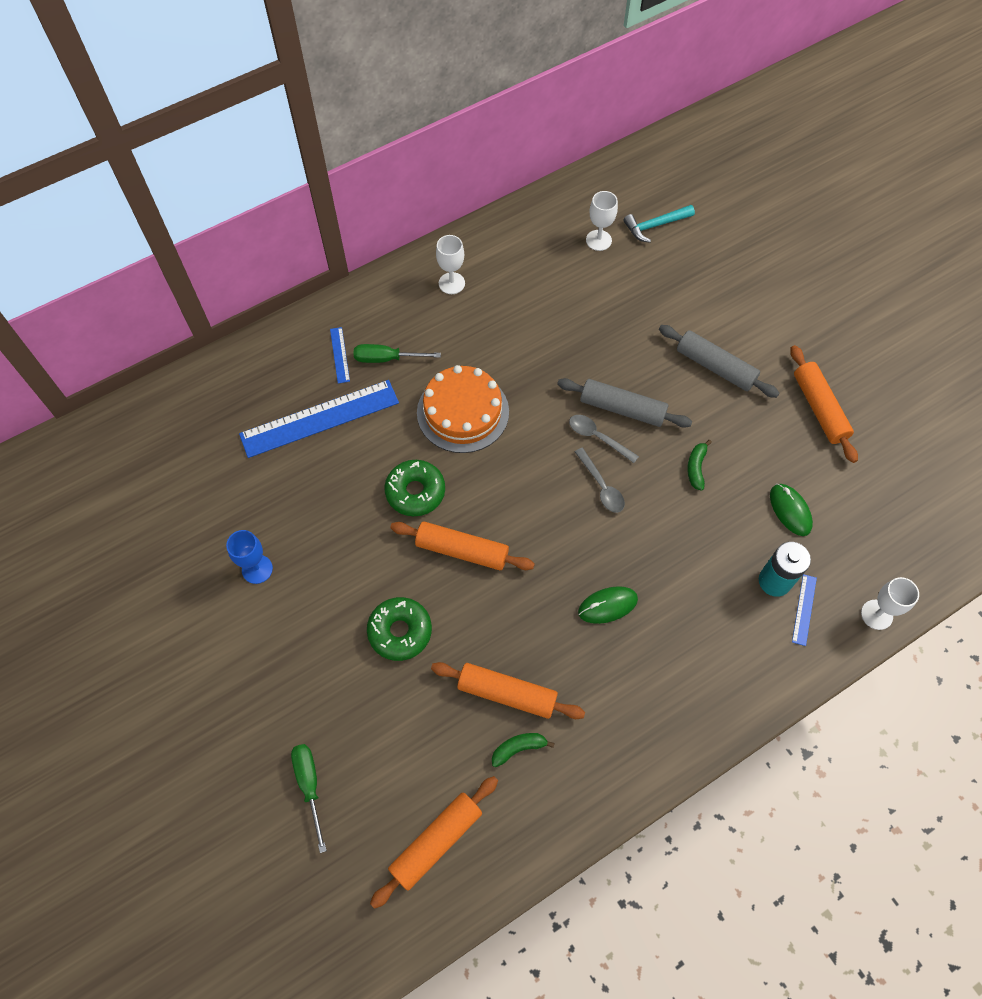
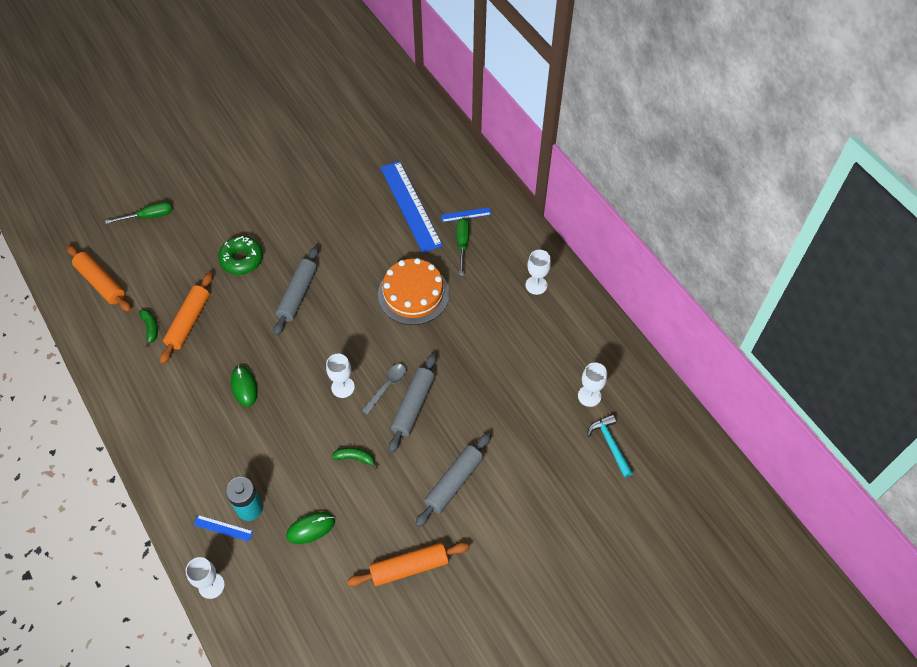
camera: 90 degrees right, 5 degrees down
blue goblet [226,530,273,584] -> none
green donut [384,460,445,516] -> none
orange rolling pin [390,522,535,570] -> grey rolling pin [274,246,319,336]
grey spoon [575,448,625,513] -> white goblet [326,354,355,398]

